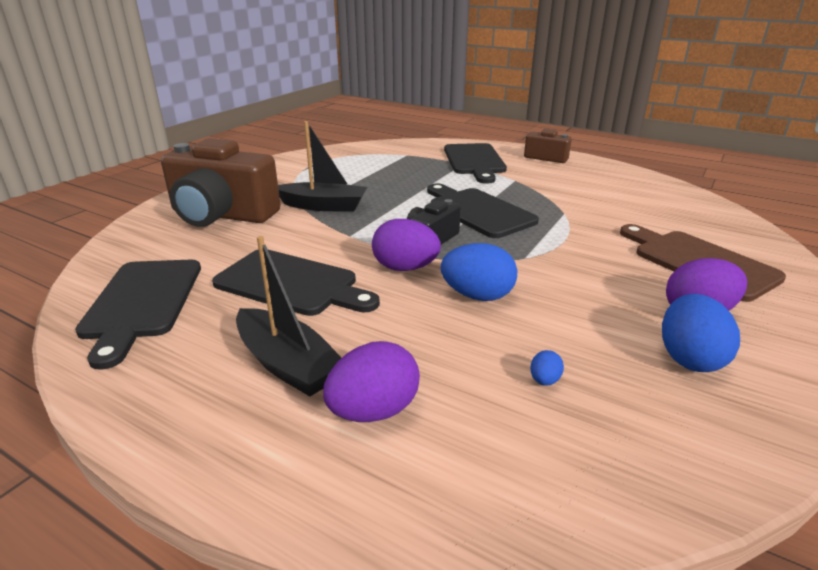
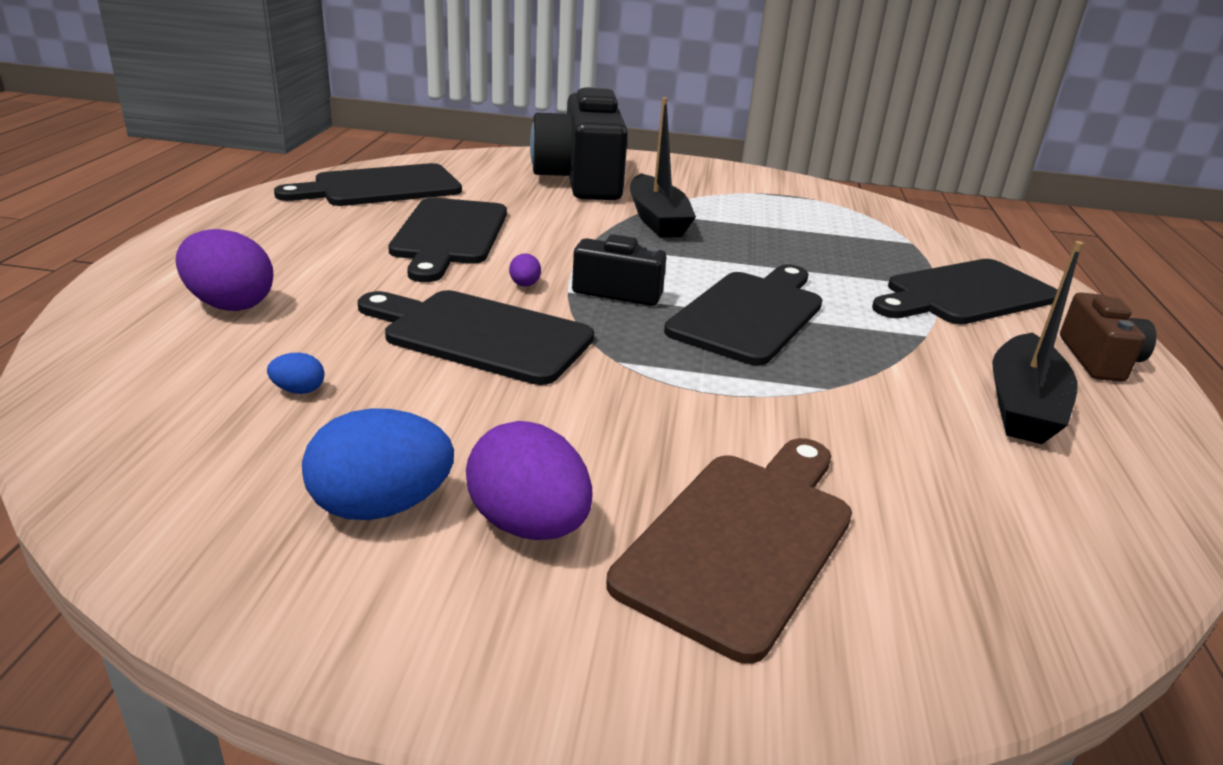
camera: 65 degrees right, 0 degrees up
brown camera [161,138,280,227] -> black camera [530,87,628,200]
black boat [236,236,342,396] -> black boat moved to [992,241,1084,444]
purple egg [372,219,441,271] -> purple egg [509,253,541,287], size x0.46
blue egg [441,243,517,301] -> black cutting board [358,290,594,385]

